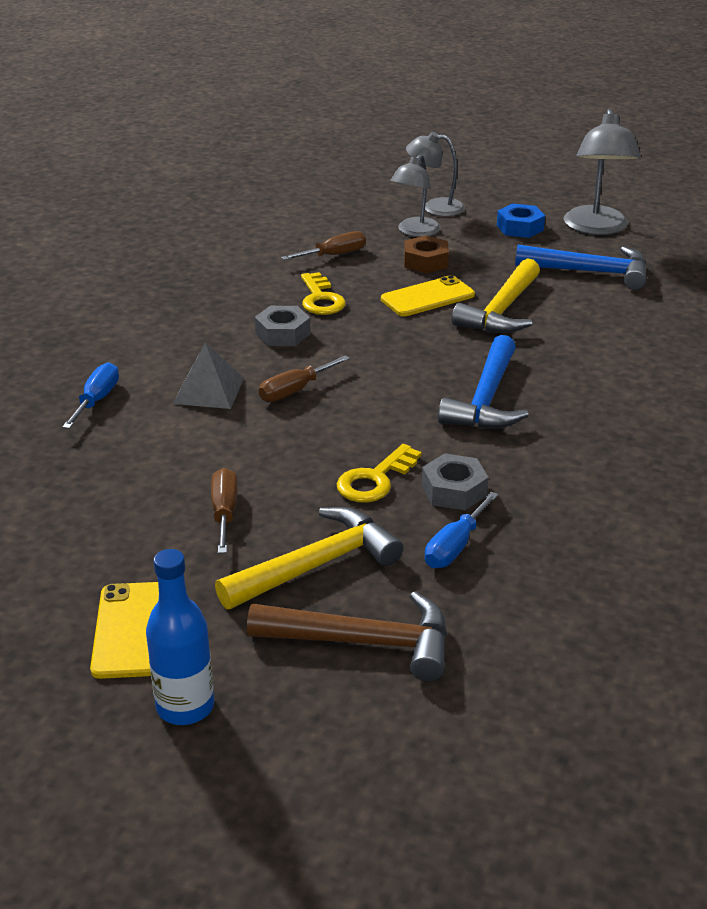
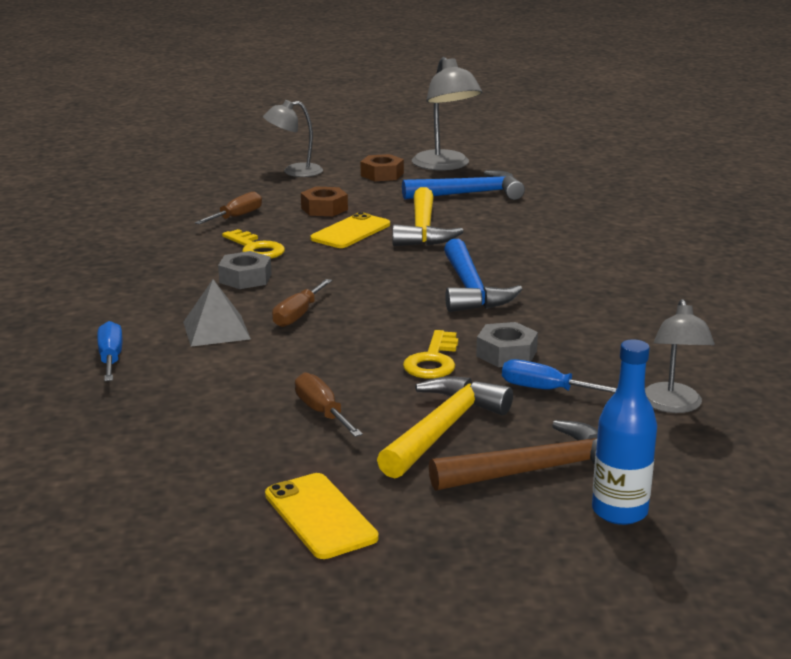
camera: 25 degrees left, 10 degrees down
blue bottle [146,549,214,725] -> blue bottle moved to [592,339,657,525]
grey lamp [390,154,441,237] -> grey lamp moved to [645,299,715,413]
blue screwdriver [425,492,498,568] -> blue screwdriver turned 105 degrees clockwise [502,359,617,393]
blue nut [497,203,545,238] -> brown nut [361,154,404,181]

